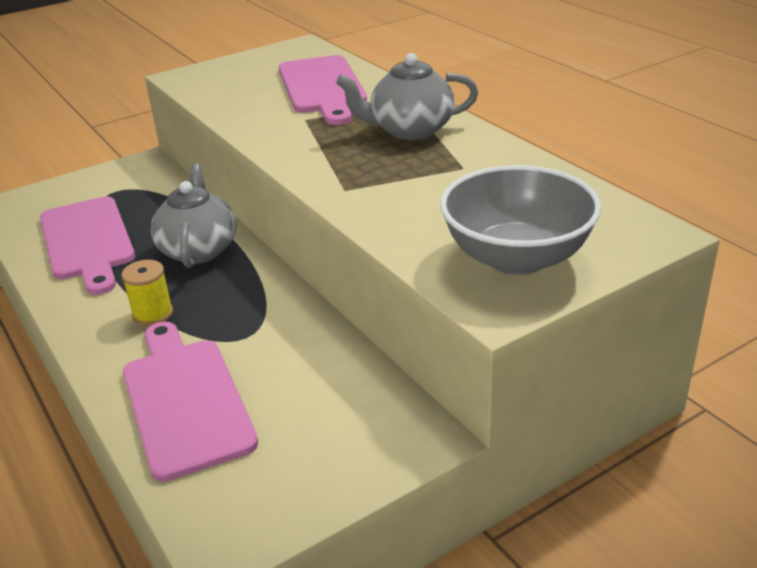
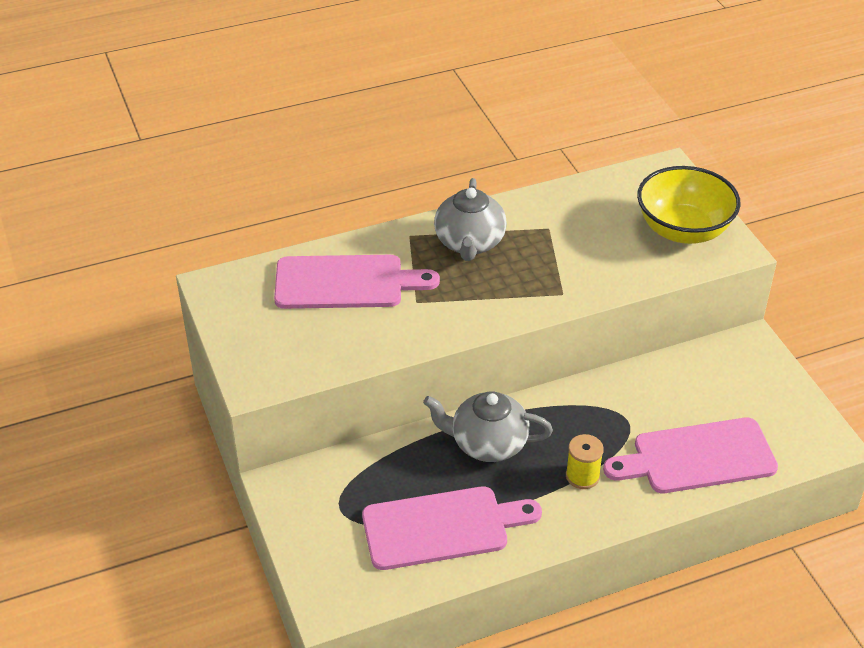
camera: 80 degrees left, 10 degrees up
grey bowl [440,165,602,275] -> yellow bowl [637,166,741,244]

